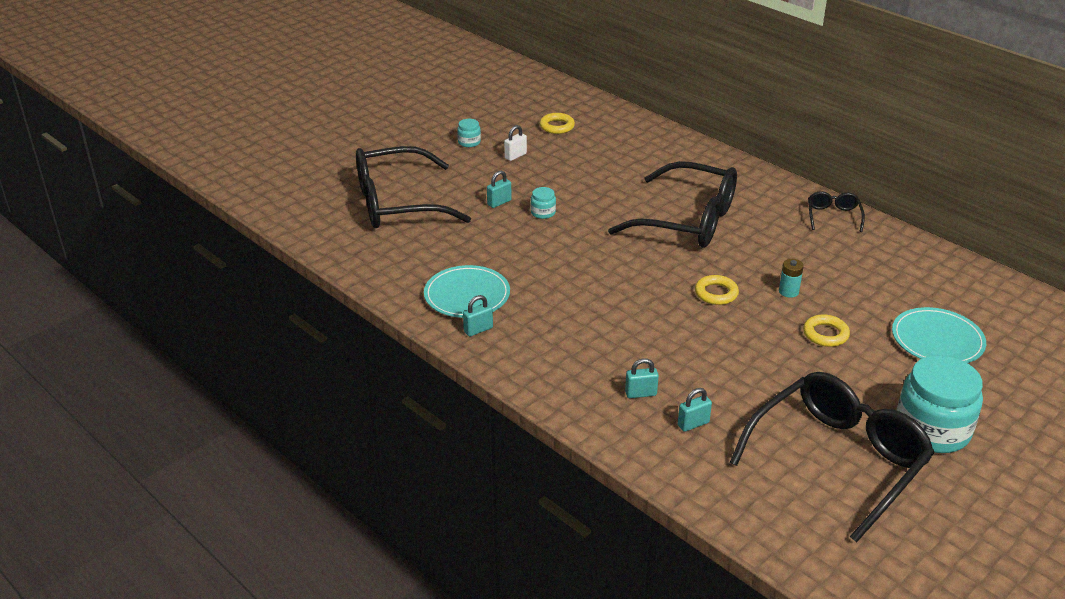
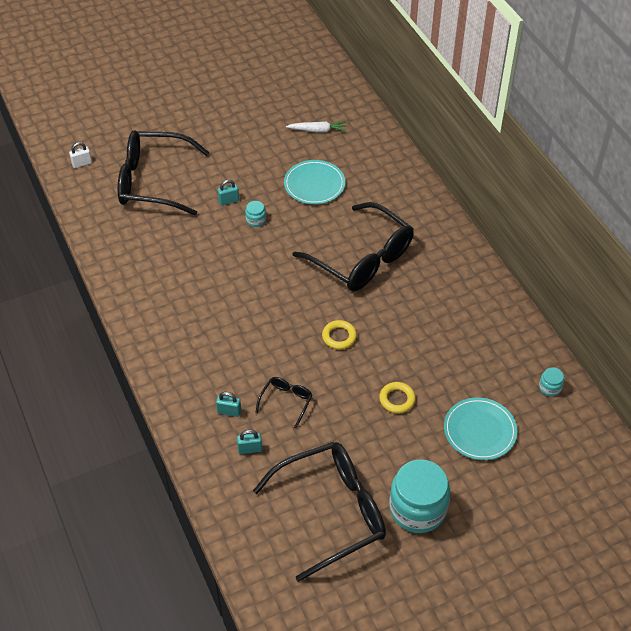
camera: 20 degrees right, 15 degrees up
turquoise plate [424,265,510,318] -> turquoise plate moved to [284,160,345,204]
turquoise jar [457,119,481,147] -> turquoise jar moved to [539,367,564,397]
turquoise padlock [463,295,493,337] -> none
white padlock [504,125,527,161] -> white padlock moved to [69,142,92,168]
yellow ring [540,113,575,134] -> white carrot [286,121,347,132]
turquoise battery [779,259,804,298] -> none
black glasses [808,191,865,232] -> black glasses moved to [255,377,312,429]

